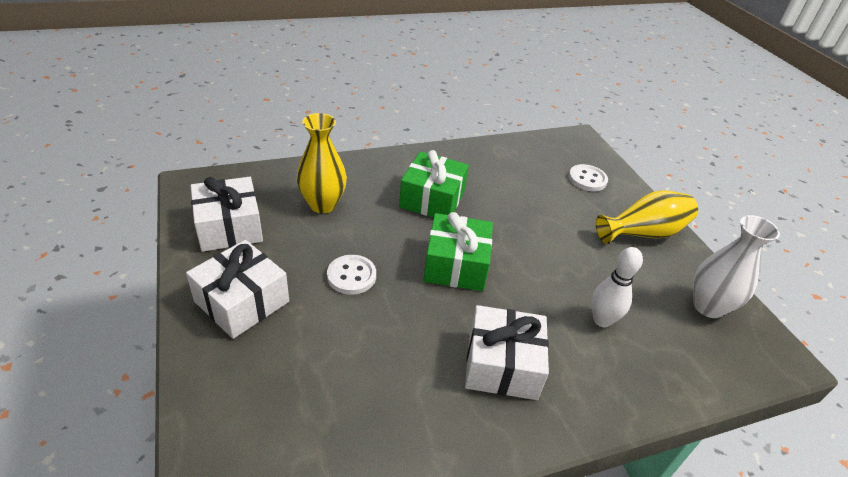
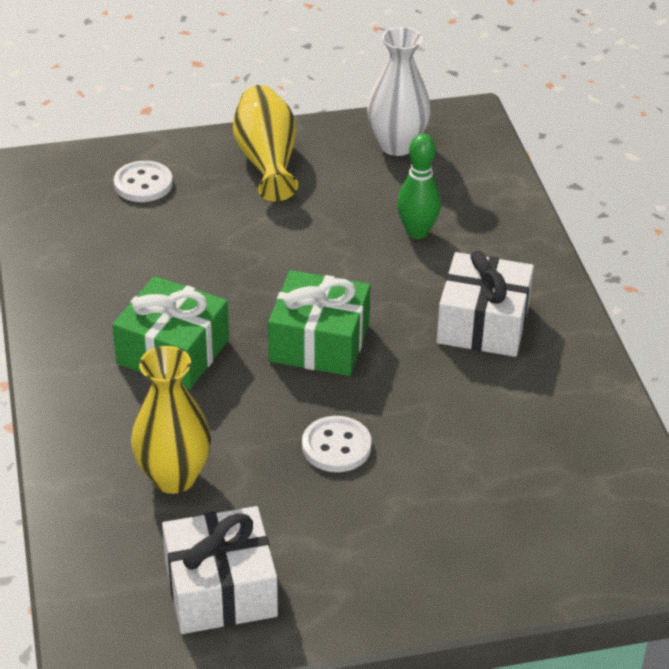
camera: 80 degrees left, 0 degrees up
white gift [186,240,289,339] -> none
white bowling pin [592,247,643,327] -> green bowling pin [397,134,441,239]

